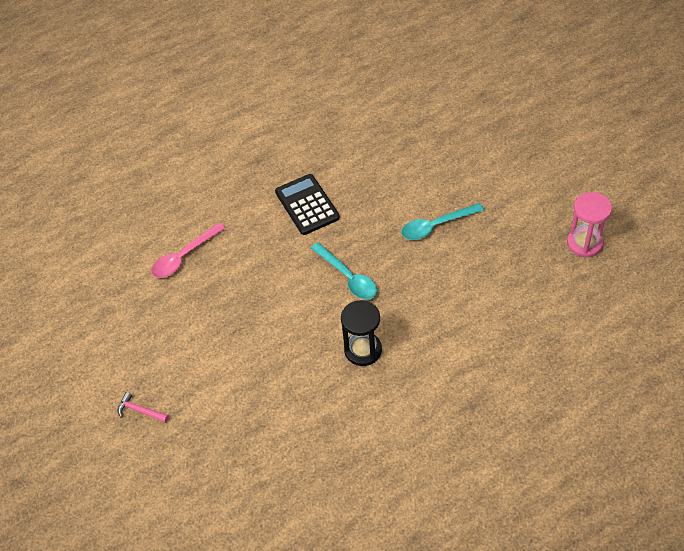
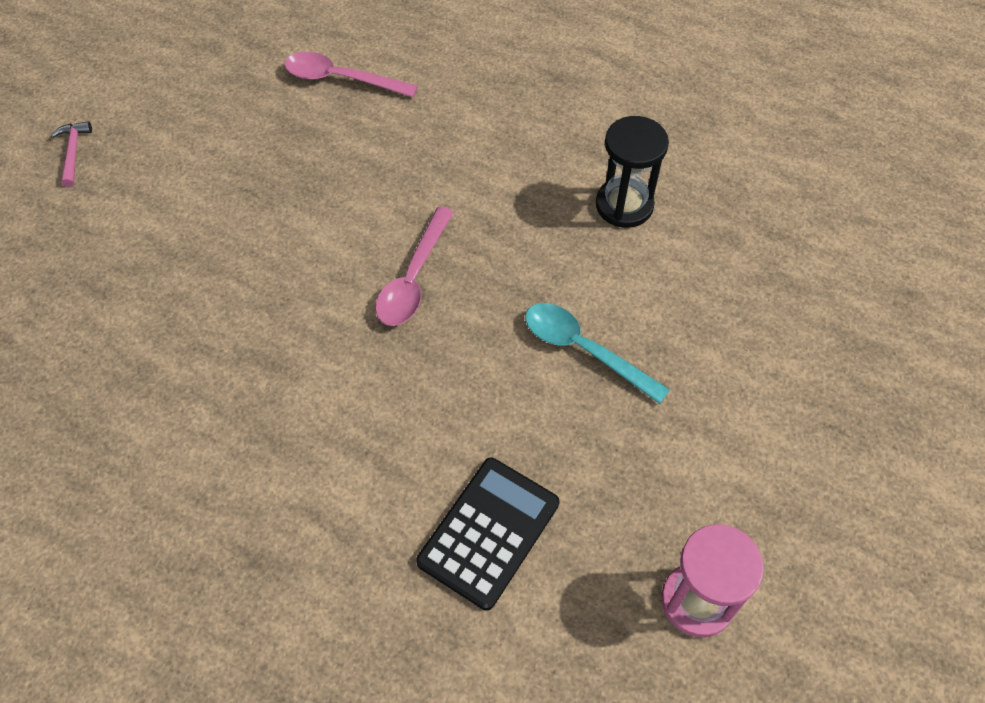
camera: 55 degrees right, 5 degrees up
black calculator [275,174,340,235] -> black calculator moved to [416,458,559,611]
turquoise spoon [311,242,377,300] -> pink spoon [375,207,454,326]
black hourglass [341,300,382,366] -> black hourglass moved to [596,116,669,228]

